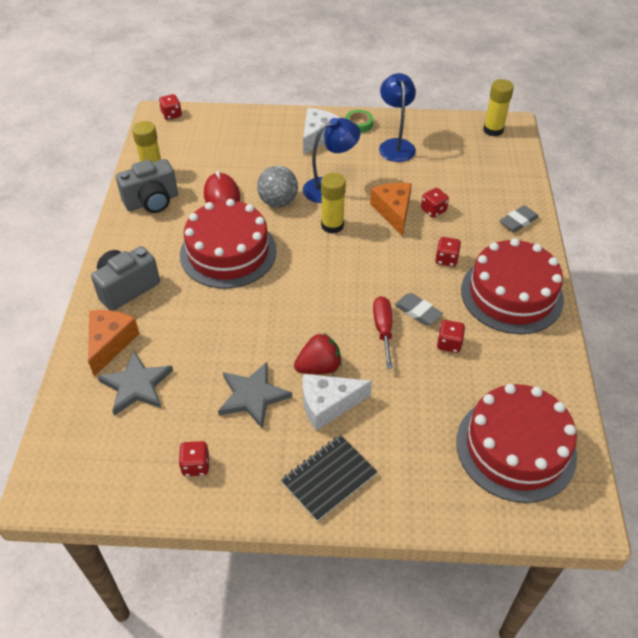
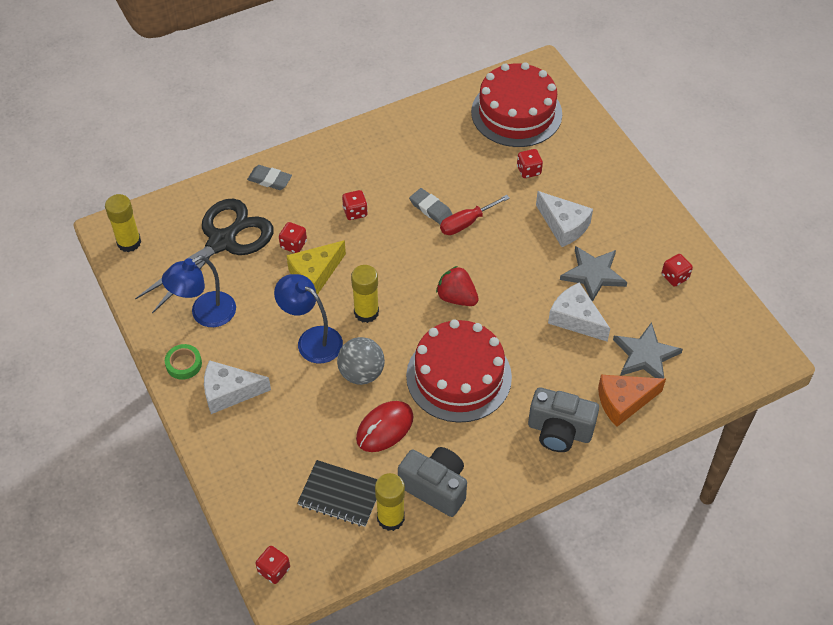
camera: 120 degrees left, 5 degrees up
black notebook [281,435,377,522] -> black notebook moved to [297,460,377,527]
red strawberry [294,333,342,374] -> red strawberry moved to [436,266,479,306]
orange cheese [370,183,412,237] -> yellow cheese [286,240,346,295]
grey eraser [395,293,443,326] -> grey eraser turned 60 degrees counterclockwise [409,188,453,225]
red dice [437,320,465,353] -> red dice moved to [517,149,543,178]
red cake [461,238,564,334] -> none
none -> black scissors [135,199,274,314]
none -> white cheese [548,282,610,342]

